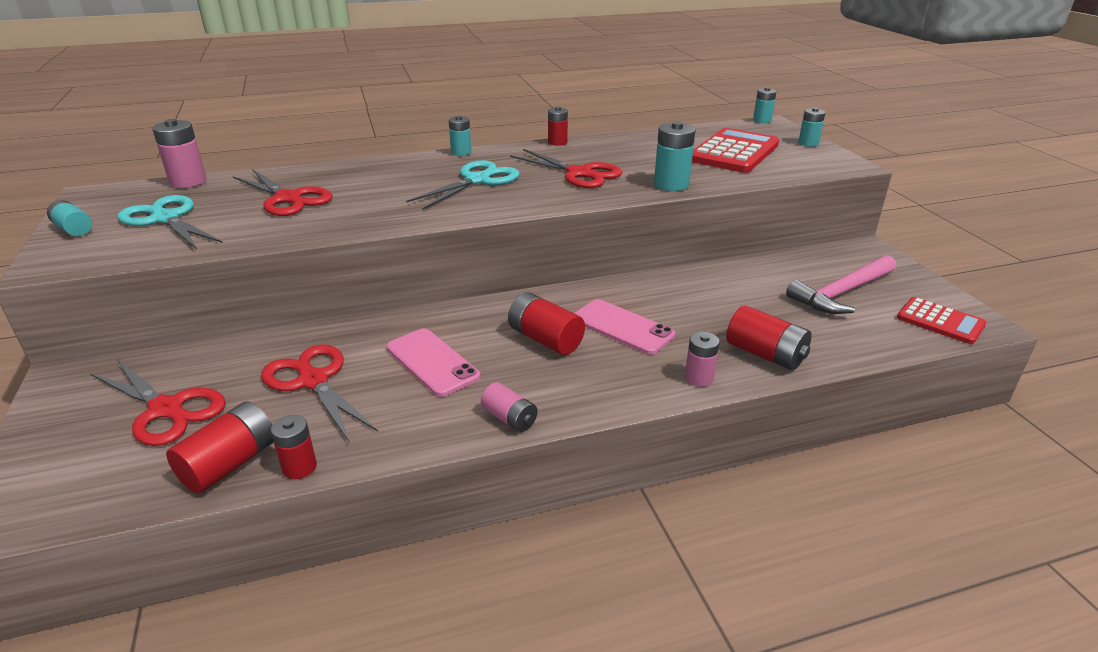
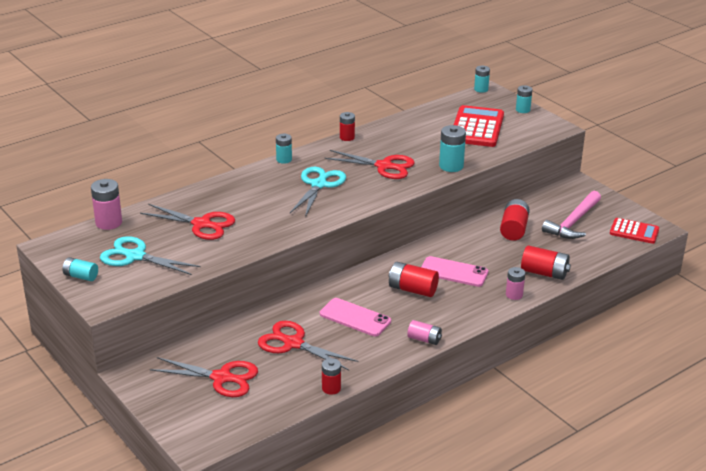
camera: 20 degrees left, 0 degrees up
red battery [166,401,274,494] -> red battery moved to [500,199,530,241]

